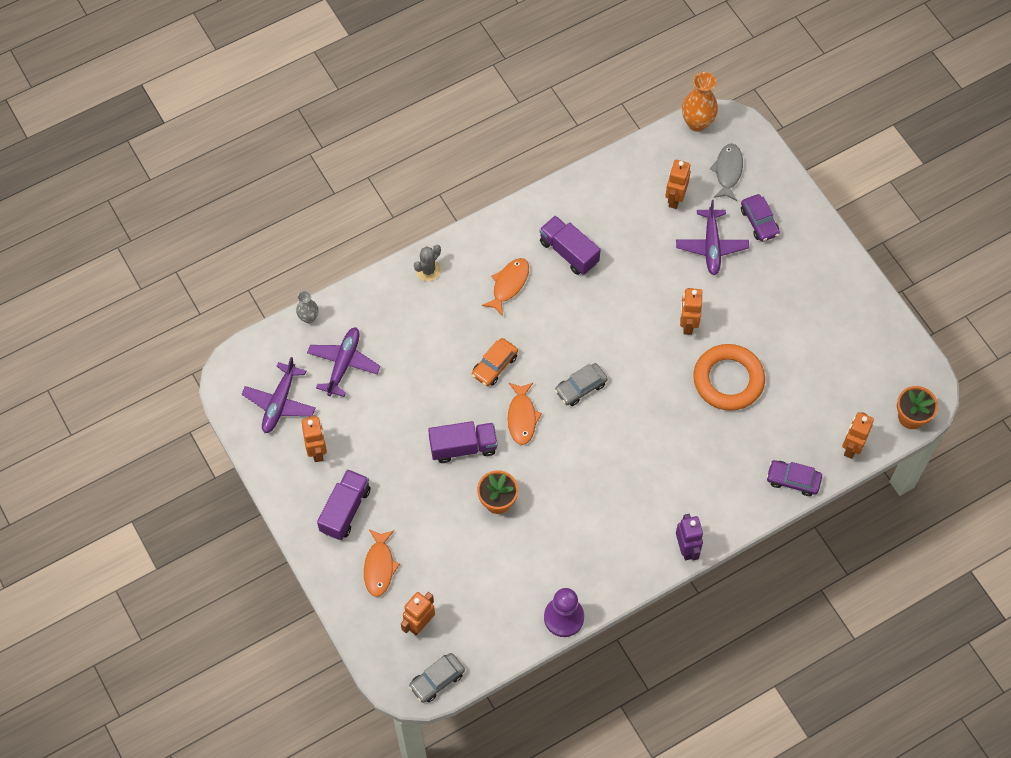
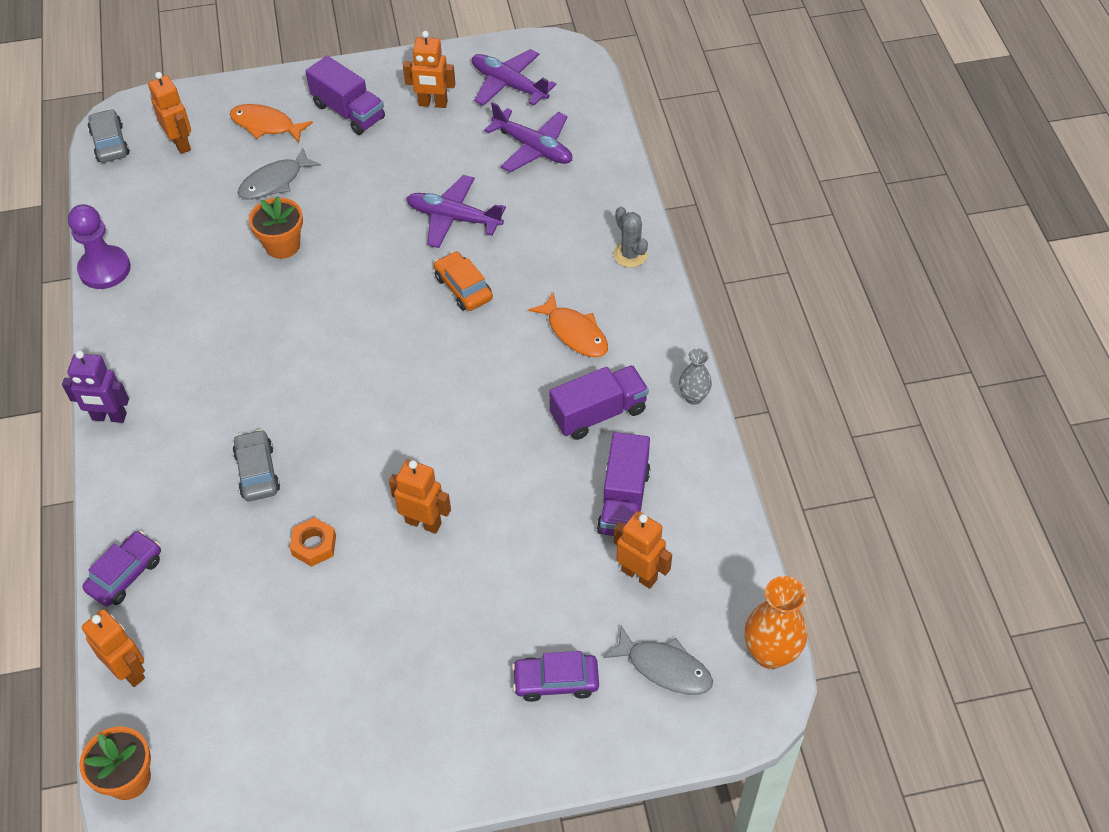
camera: 110 degrees right, 10 degrees down
grey vase [296,291,319,323] -> grey vase moved to [679,348,712,405]
purple truck [428,421,498,463] -> purple truck moved to [597,432,651,536]
orange fish [508,383,542,445] -> none
grey car [555,363,608,406] -> grey car moved to [233,429,280,501]
purple plane [676,200,749,275] -> purple plane moved to [406,175,506,248]
orange ring [693,344,765,411] -> orange nut [290,518,336,567]
none -> grey fish [237,147,321,200]

